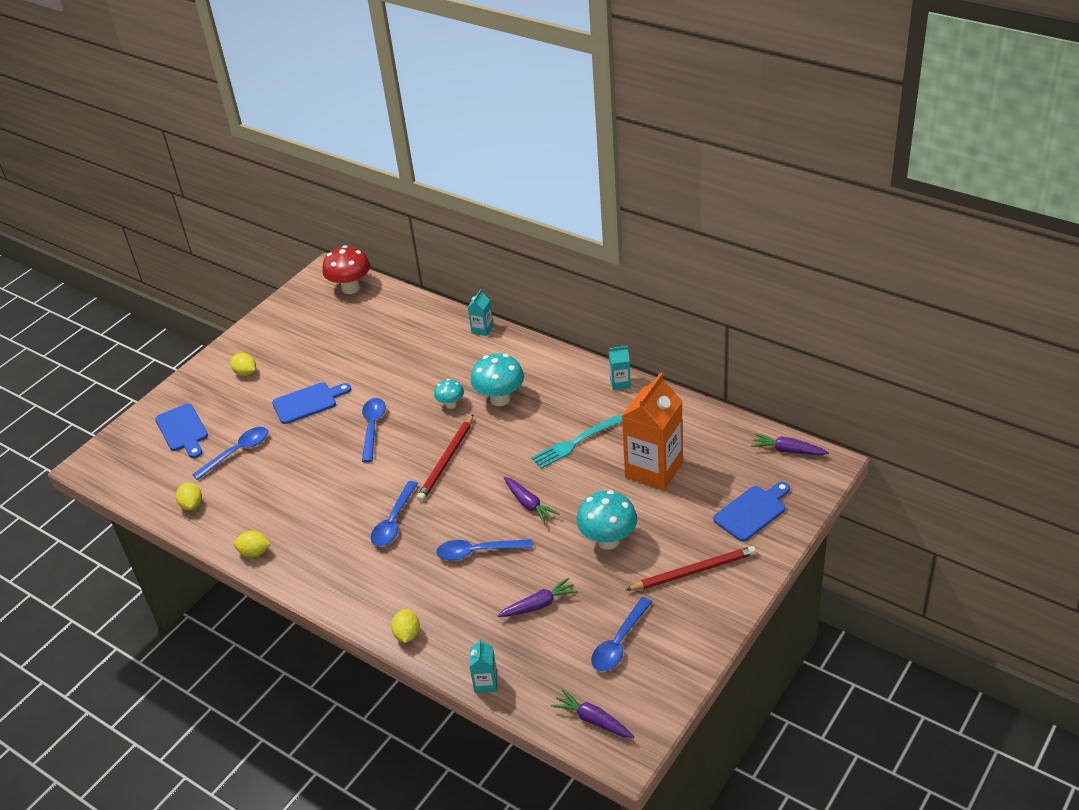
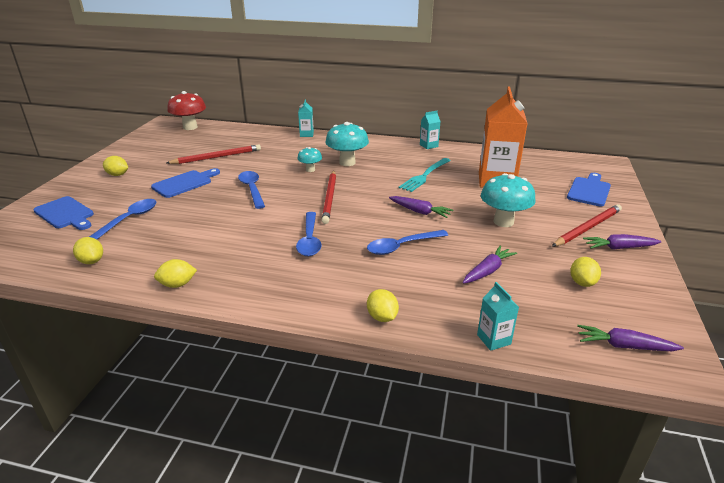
camera: 25 degrees left, 10 degrees down
blue spoon [591,597,652,671] -> yellow lemon [570,257,601,287]
purple carrot [751,433,829,455] -> purple carrot moved to [583,234,661,250]
none -> red pencil [167,144,261,164]

